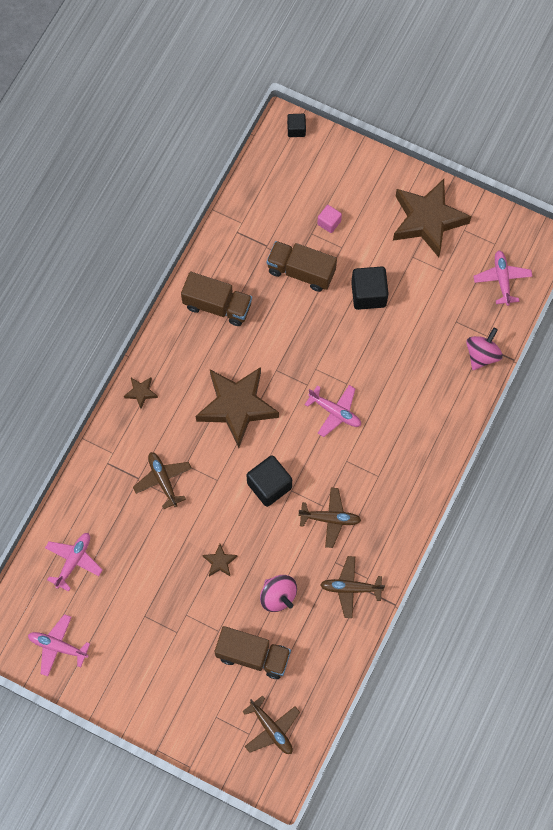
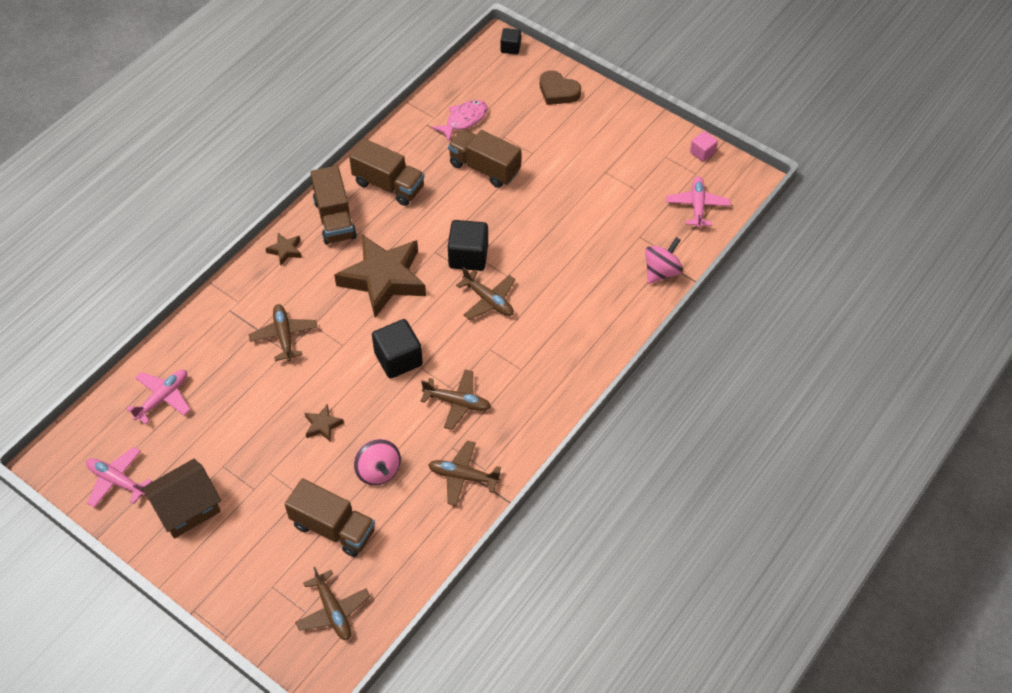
camera: 10 degrees right, 15 degrees down
pink plane [305,385,361,437] -> brown plane [456,267,515,320]
pink cube [317,205,342,233] -> pink cube moved to [690,131,718,162]
black cube [351,267,389,310] -> black cube moved to [448,220,488,271]
brown star [393,179,471,257] -> none
none -> brown house [141,459,221,539]
none -> brown truck [311,166,357,245]
none -> pink fish [431,100,488,142]
none -> brown heart [540,71,581,105]

